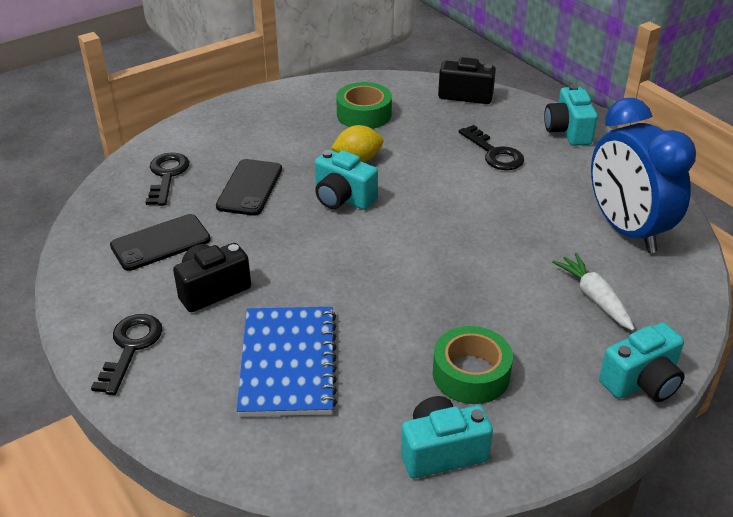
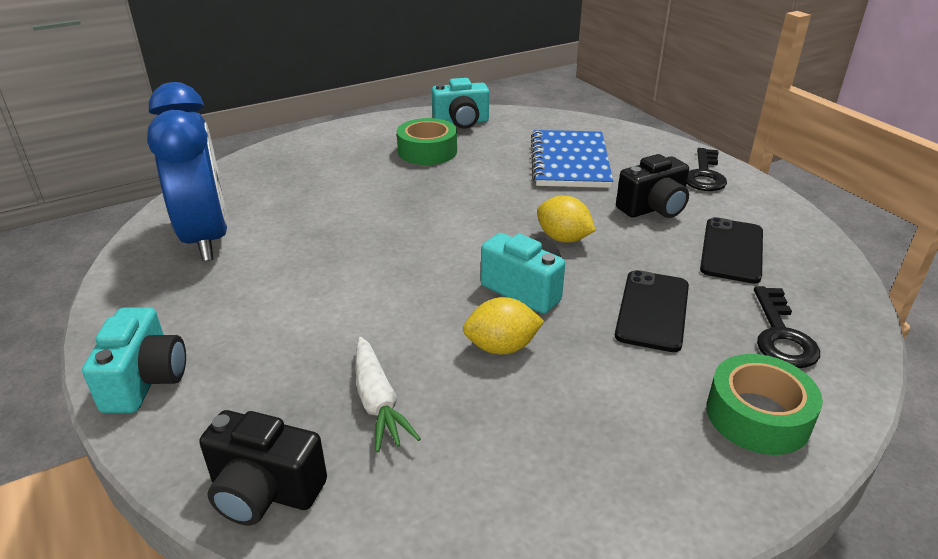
camera: 175 degrees left, 5 degrees down
black phone [110,214,211,271] -> black phone turned 45 degrees counterclockwise [700,217,763,284]
green tape [336,82,392,129] -> green tape moved to [706,354,823,455]
black key [459,125,524,170] -> none
white carrot [552,253,635,331] -> white carrot moved to [355,337,421,452]
turquoise camera [599,322,685,402] -> none
none -> yellow lemon [537,196,596,243]

